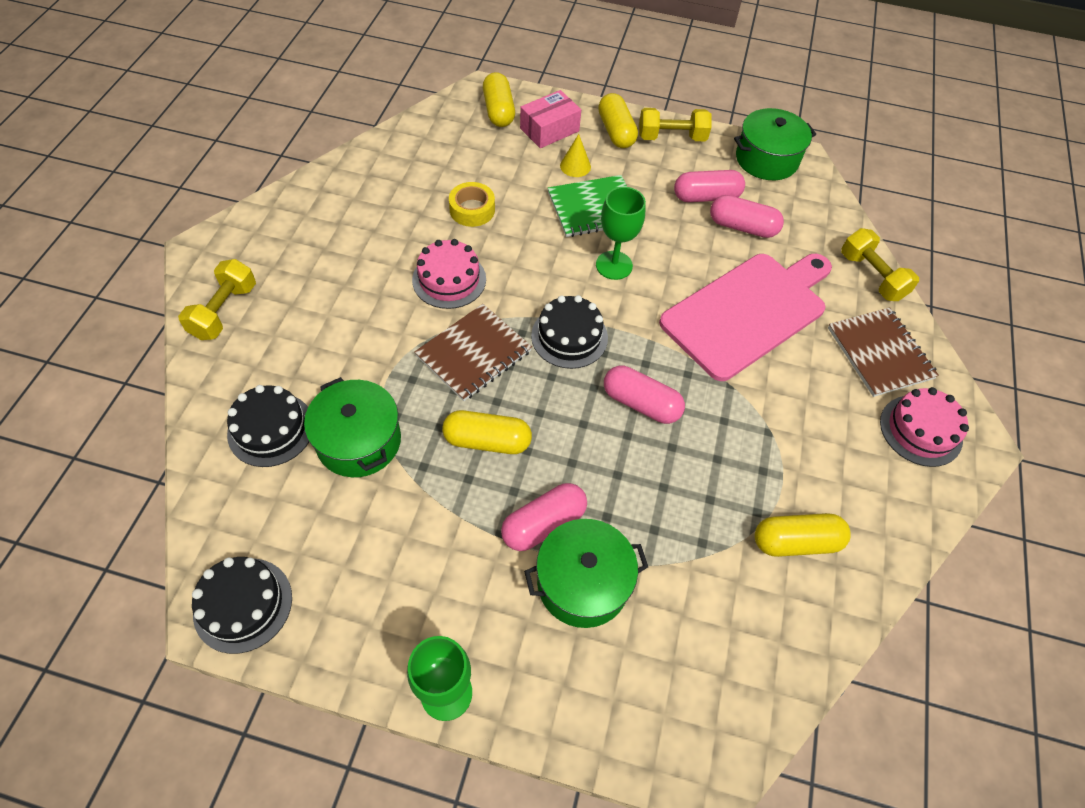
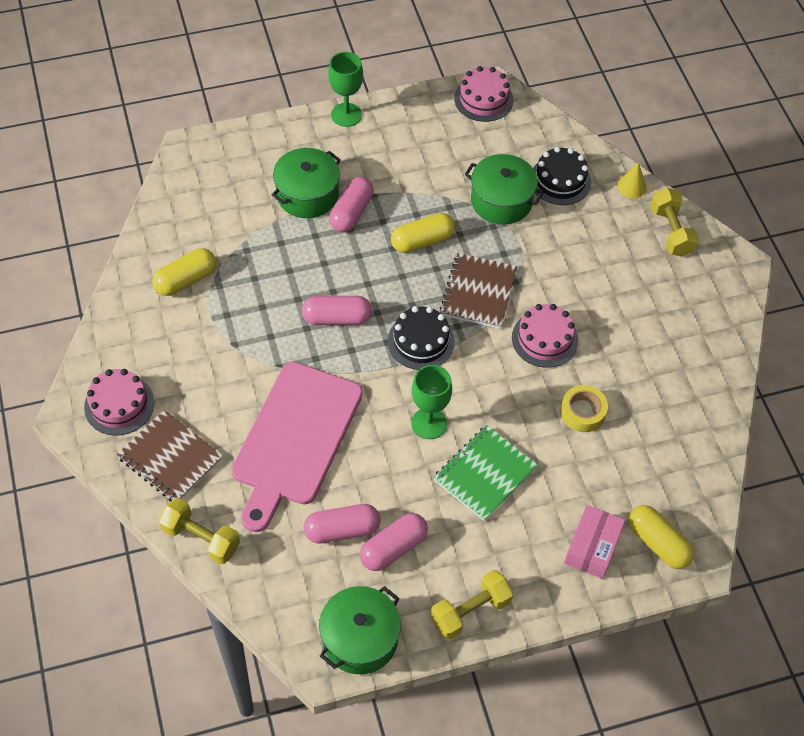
camera: 150 degrees right, 0 degrees up
black cake [192,557,292,654] -> pink cake [454,66,514,122]
yellow cone [560,134,591,177] -> yellow cone moved to [617,162,647,198]
yellow capsule [598,93,638,148] -> none

